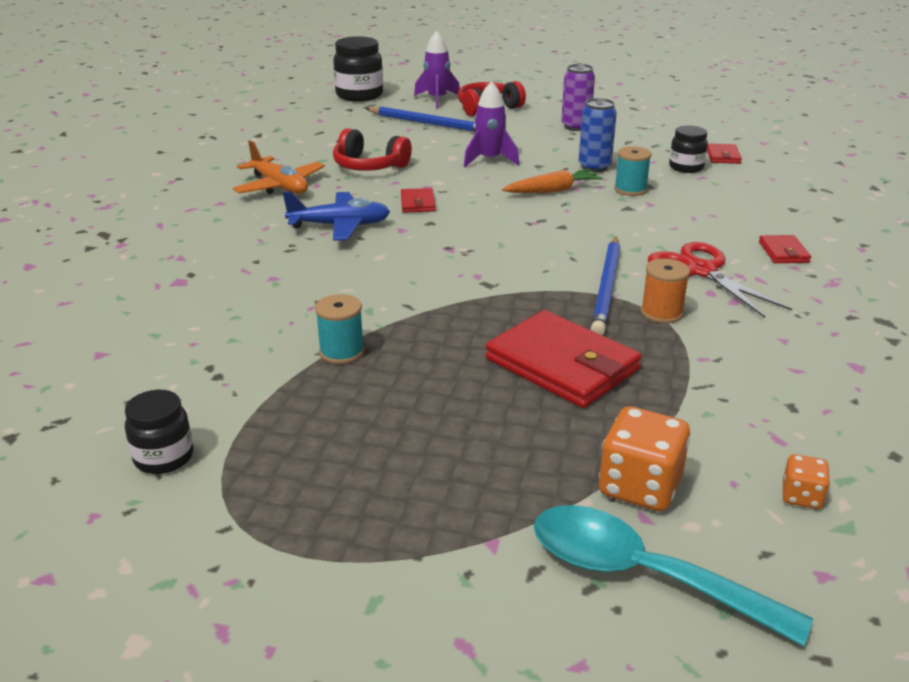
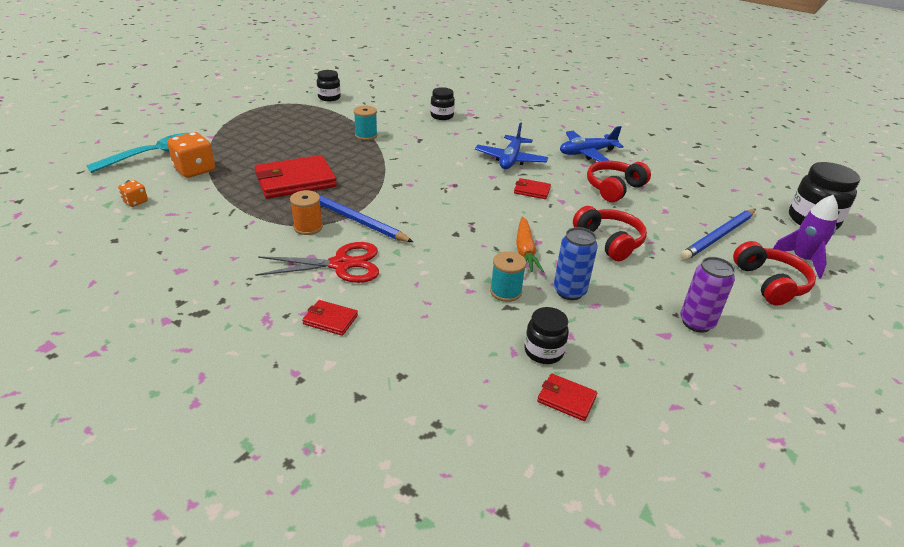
camera: 110 degrees right, 5 degrees up
orange plane [232,140,325,194] -> blue plane [560,126,624,162]
purple rocket [464,81,519,167] -> red headphones [573,206,647,261]
none -> black jar [430,87,455,120]

